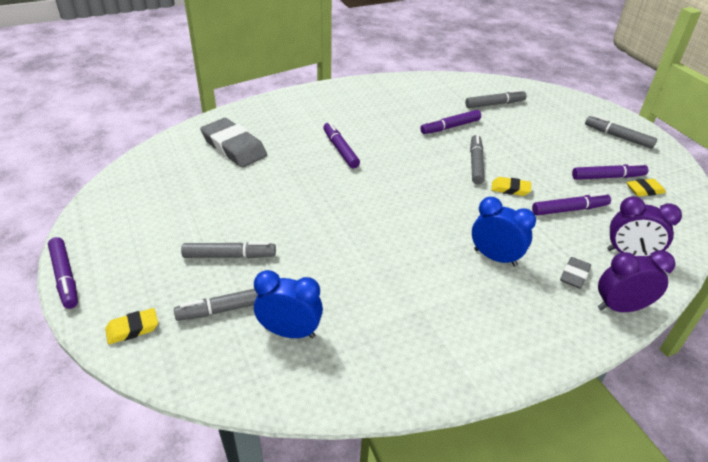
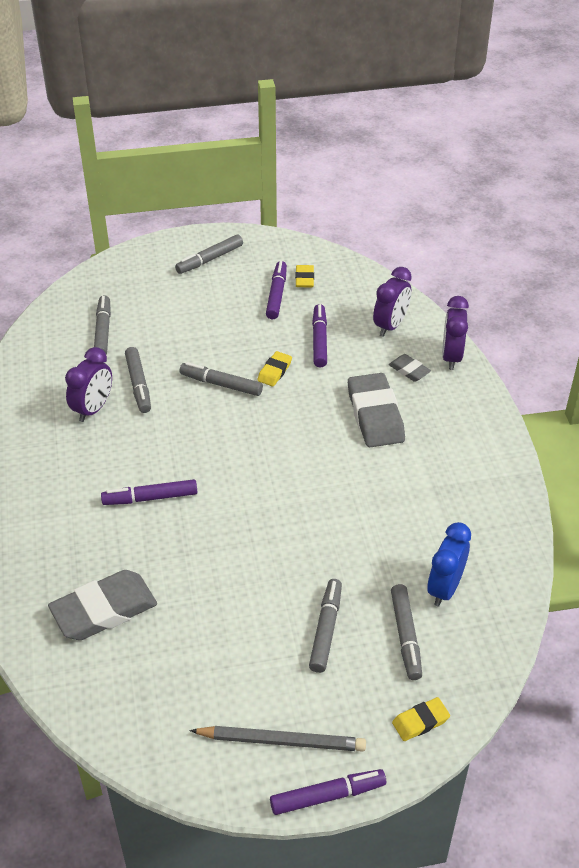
camera: 75 degrees left, 5 degrees up
yellow eraser [105,308,158,344] -> yellow eraser turned 75 degrees clockwise [392,697,450,741]
purple marker [420,110,481,134] -> grey marker [125,347,151,413]
blue clock [472,197,536,266] -> grey eraser [348,373,405,447]
none -> purple clock [65,347,112,422]
none -> grey pencil [190,726,366,752]

